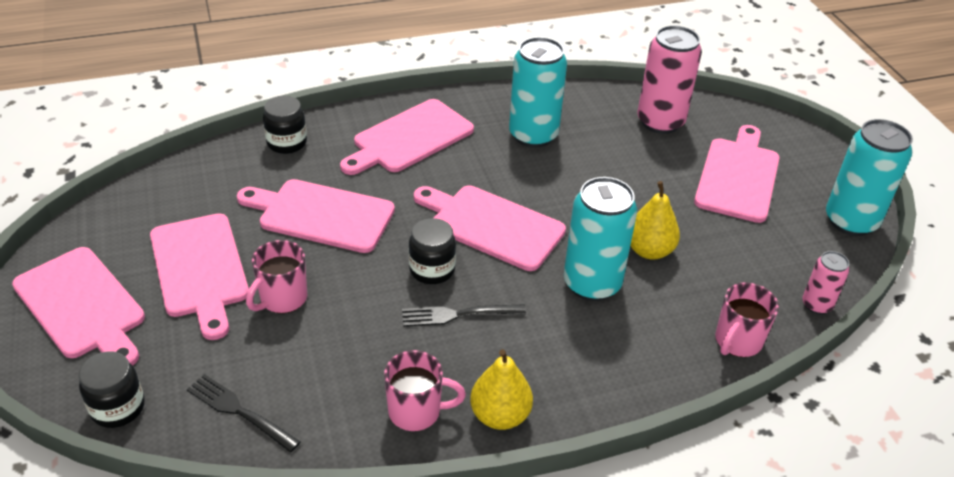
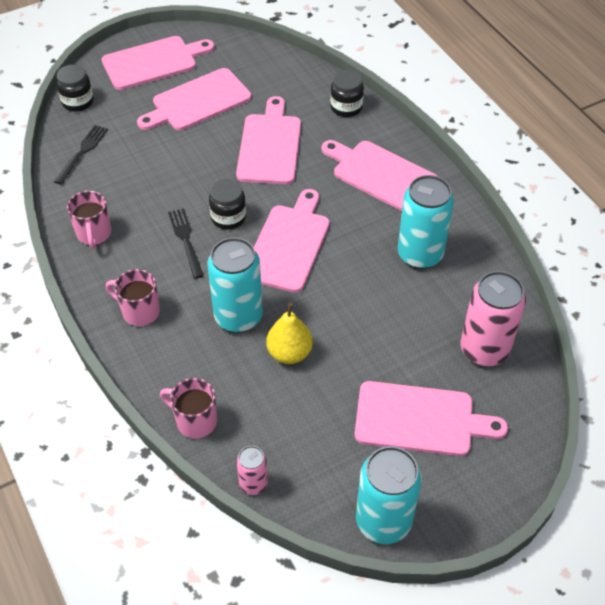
camera: 80 degrees right, 10 degrees up
pink cutting board [12,247,145,366] -> pink cutting board turned 150 degrees counterclockwise [102,36,214,90]
pink mug [246,240,307,313] -> pink mug moved to [106,269,160,326]
yellow pear [470,349,533,430] -> none

